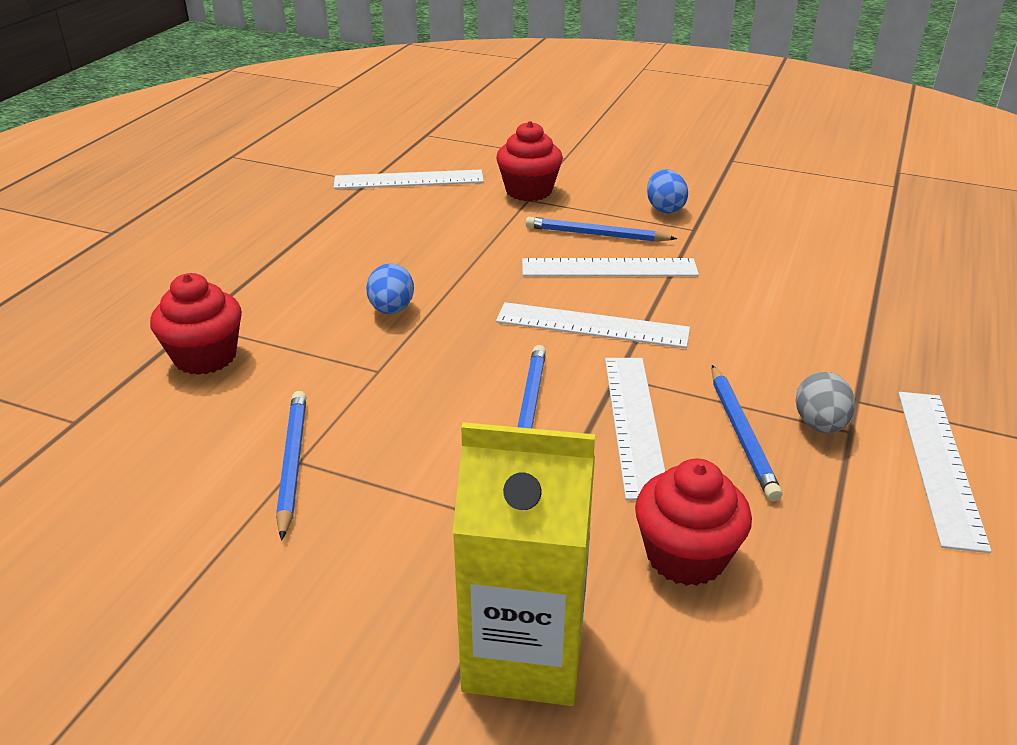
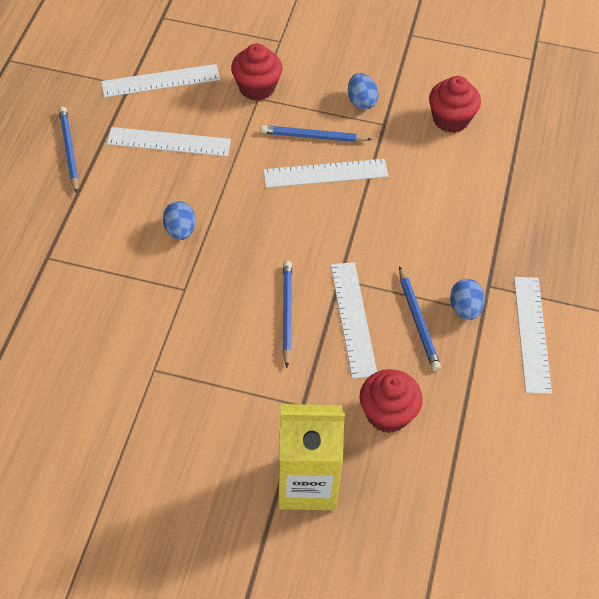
camera: 10 degrees left, 20 degrees up
red cupcake [150,273,242,375] -> red cupcake moved to [429,76,481,133]
blue pencil [276,391,306,540] -> blue pencil moved to [59,107,79,194]
white ruler [496,302,690,348] -> white ruler moved to [107,127,231,157]
grey egg [796,372,855,433] -> blue egg [450,279,485,320]

